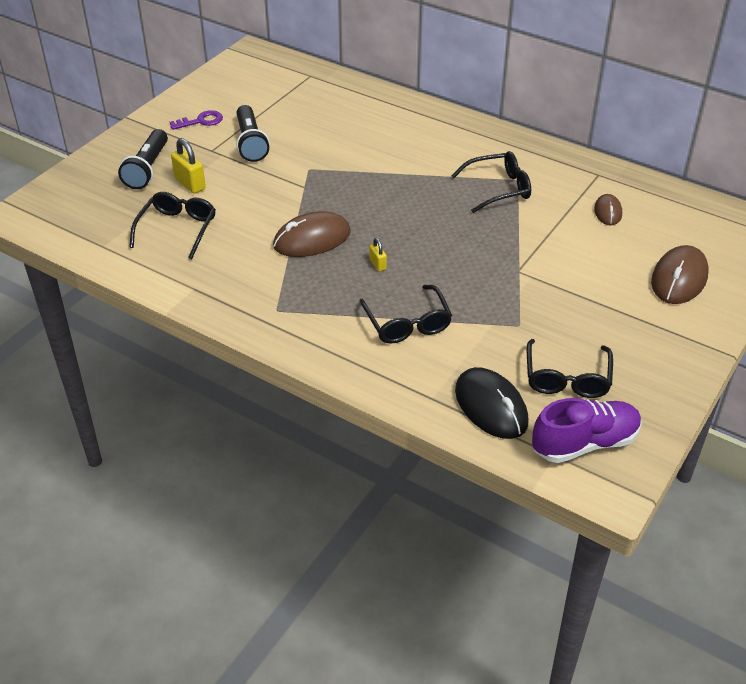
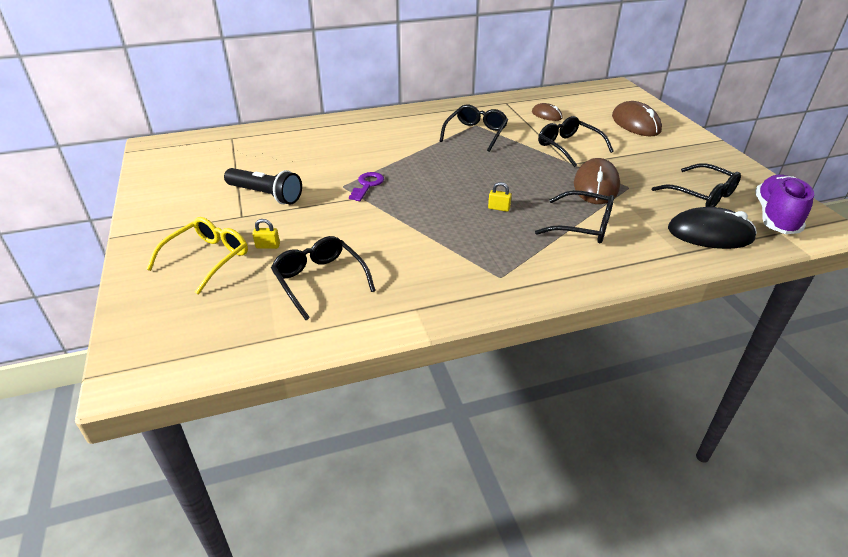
camera: 50 degrees left, 5 degrees down
black flashlight [118,129,168,189] -> yellow glasses [146,217,248,295]
purple key [170,110,223,130] -> purple key moved to [349,172,384,201]
yellow padlock [171,138,206,194] -> yellow padlock [252,219,280,249], size x0.57
brown mouse [273,211,351,257] -> brown mouse moved to [574,158,620,204]
none -> black glasses [538,116,614,167]

